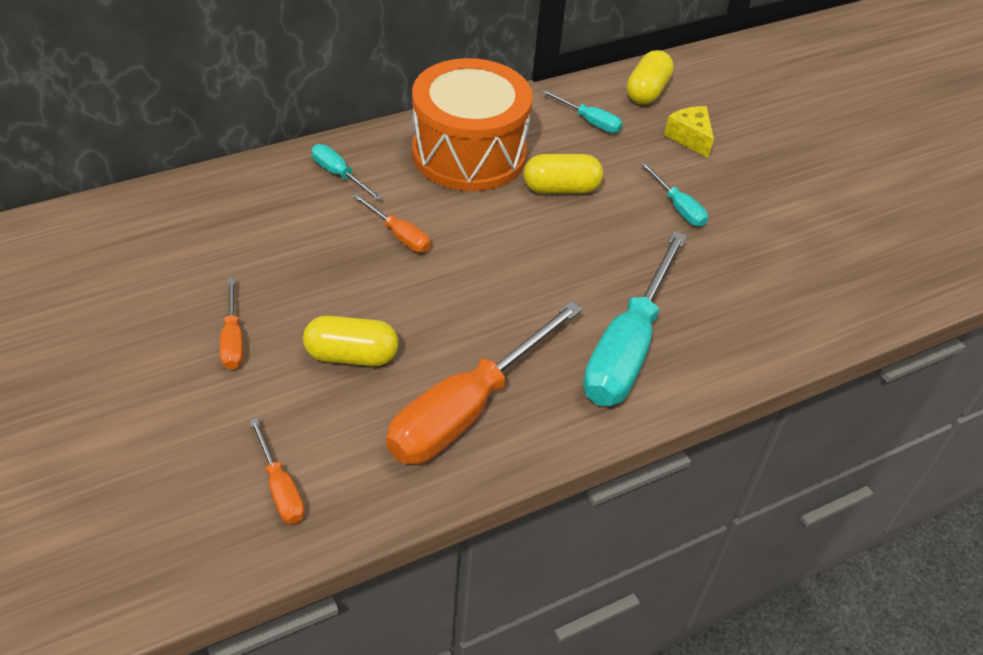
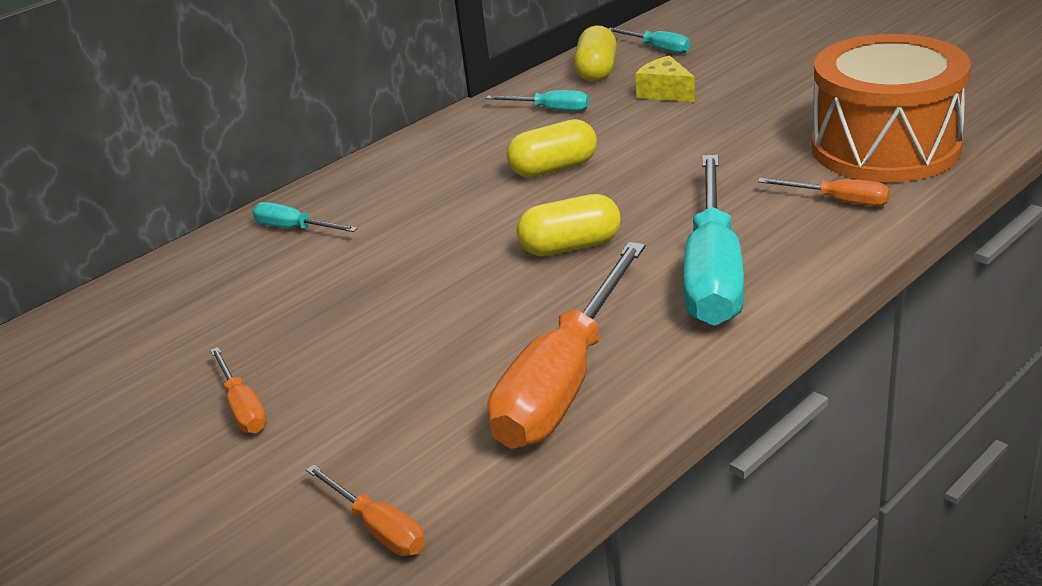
camera: 10 degrees left, 15 degrees down
yellow capsule [303,316,398,366] -> yellow capsule moved to [517,194,621,256]
orange screwdriver [352,194,431,252] -> orange screwdriver moved to [758,178,890,206]
orange drum [412,58,533,191] -> orange drum moved to [812,34,971,182]
turquoise screwdriver [641,162,708,227] -> turquoise screwdriver moved to [608,28,690,53]

